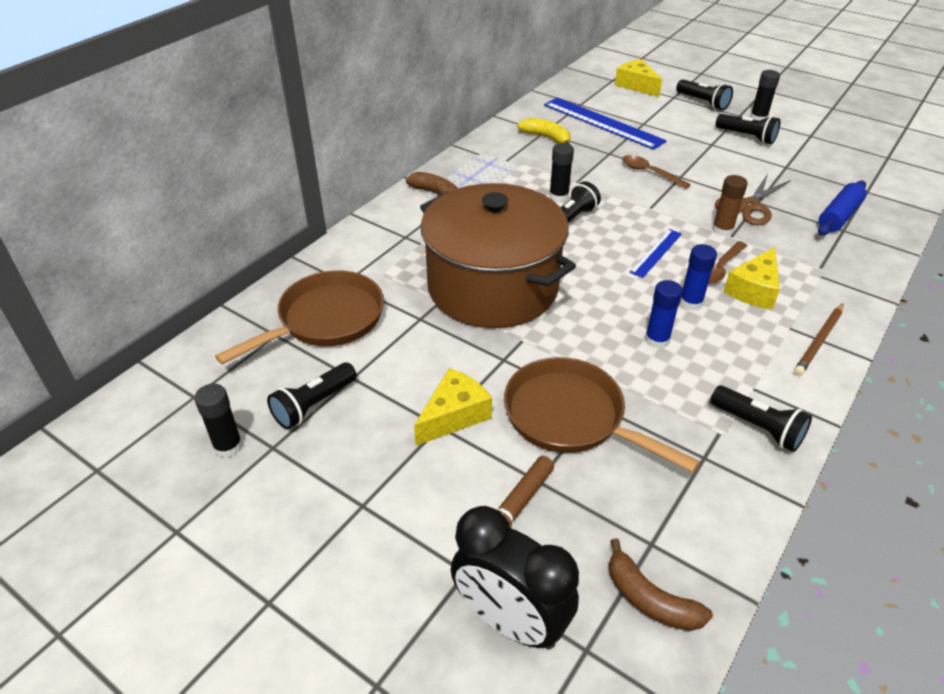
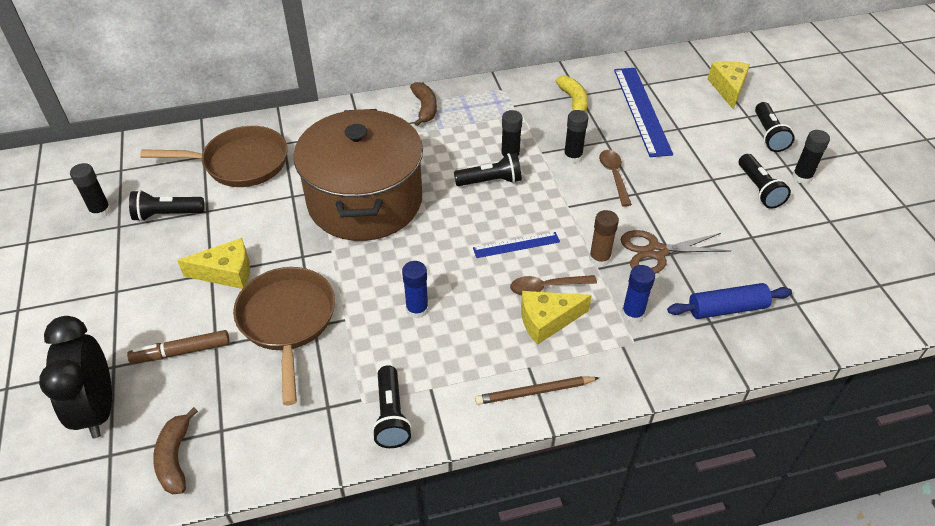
camera: 40 degrees right, 5 degrees up
blue glue stick [680,244,717,311] -> blue glue stick moved to [622,265,655,323]
none -> black glue stick [563,110,588,163]

